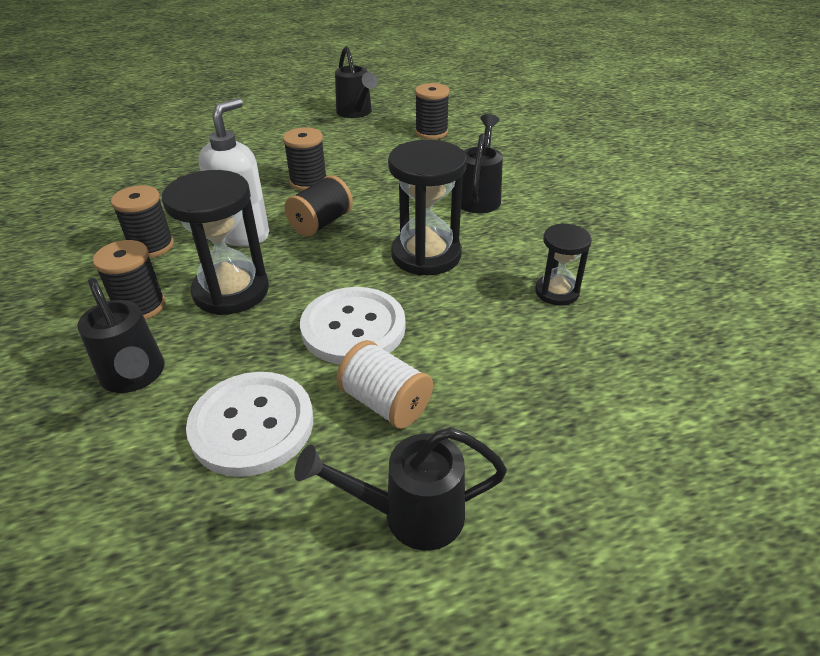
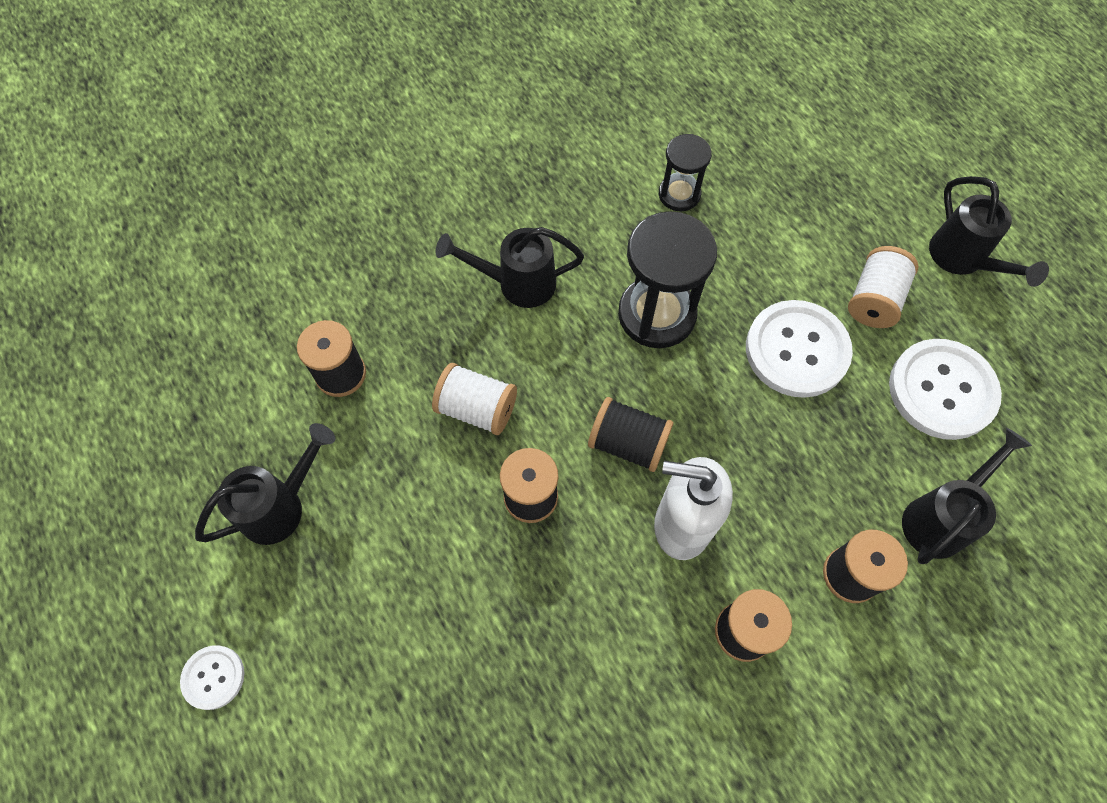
camera: 105 degrees left, 25 degrees up
black hourglass [162,170,269,315] -> none
none -> white button [180,645,244,710]
none -> white spool [432,363,517,435]

